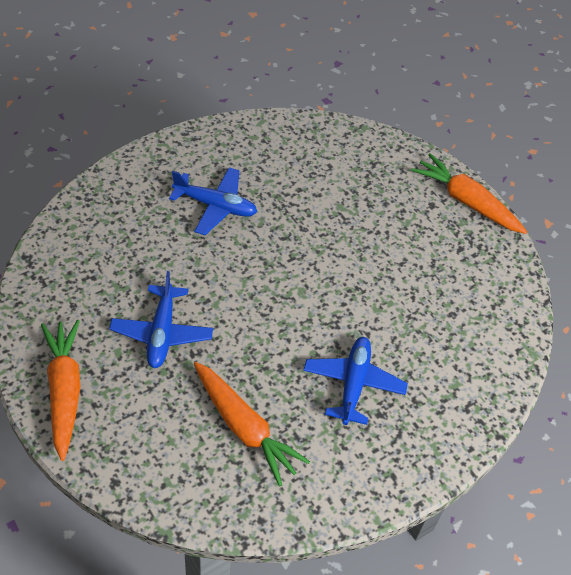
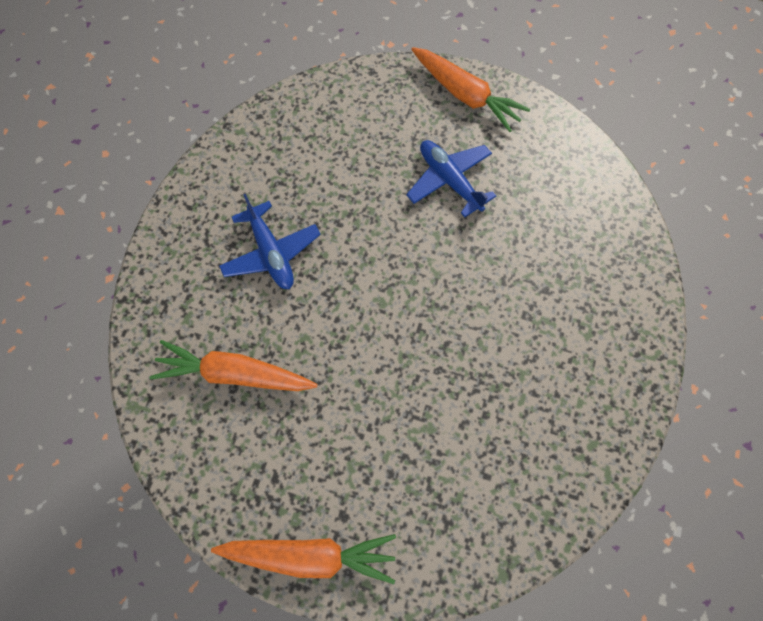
camera: 145 degrees right, 15 degrees up
blue plane [169,167,257,235] -> none
orange carrot [194,362,310,486] -> orange carrot moved to [149,340,317,391]

